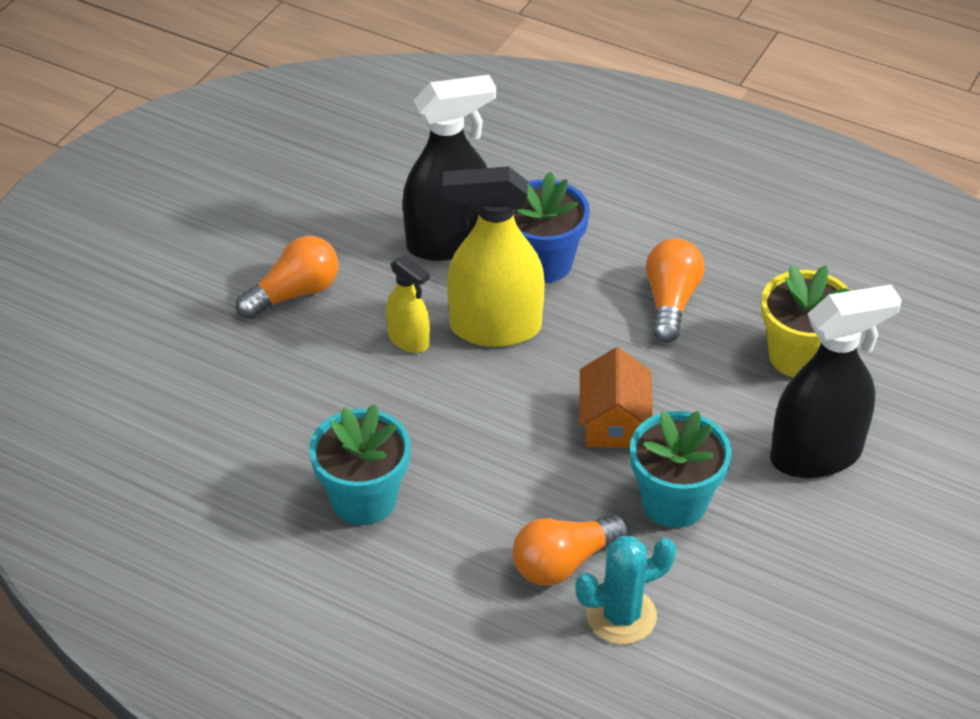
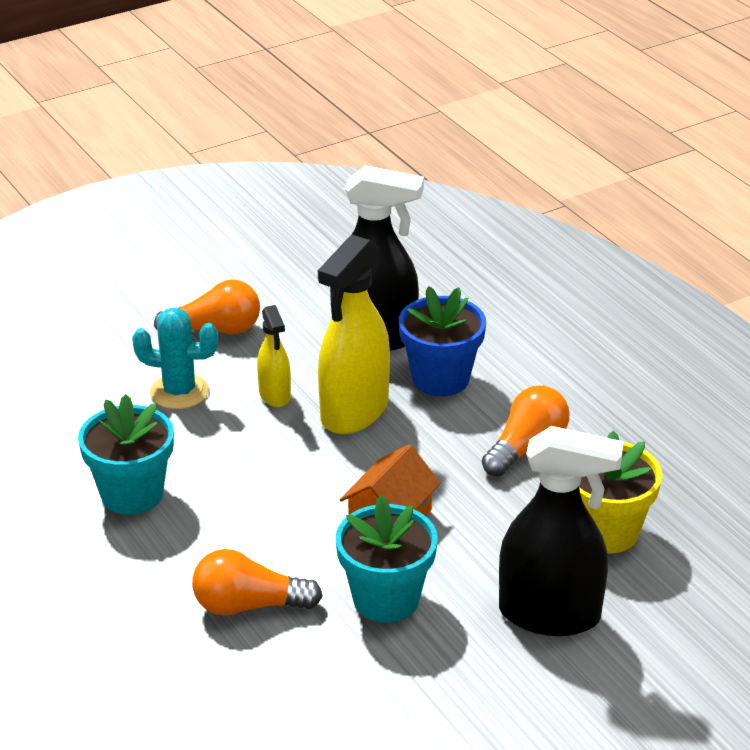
camera: 30 degrees right, 10 degrees down
yellow spray bottle [442,166,545,347] -> yellow spray bottle turned 90 degrees counterclockwise [318,235,390,434]
turquoise cactus [575,536,676,644] -> turquoise cactus moved to [132,307,218,409]

